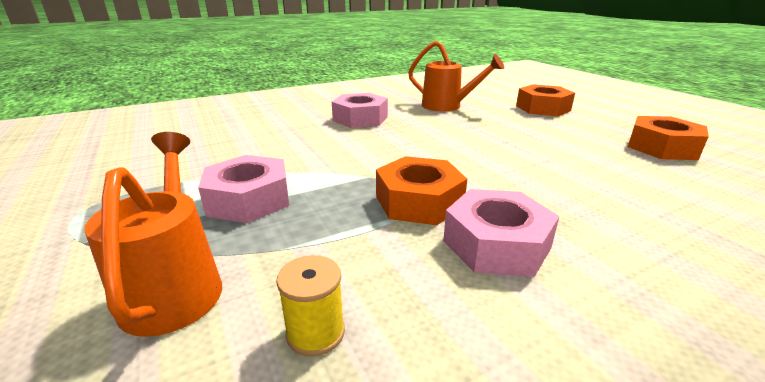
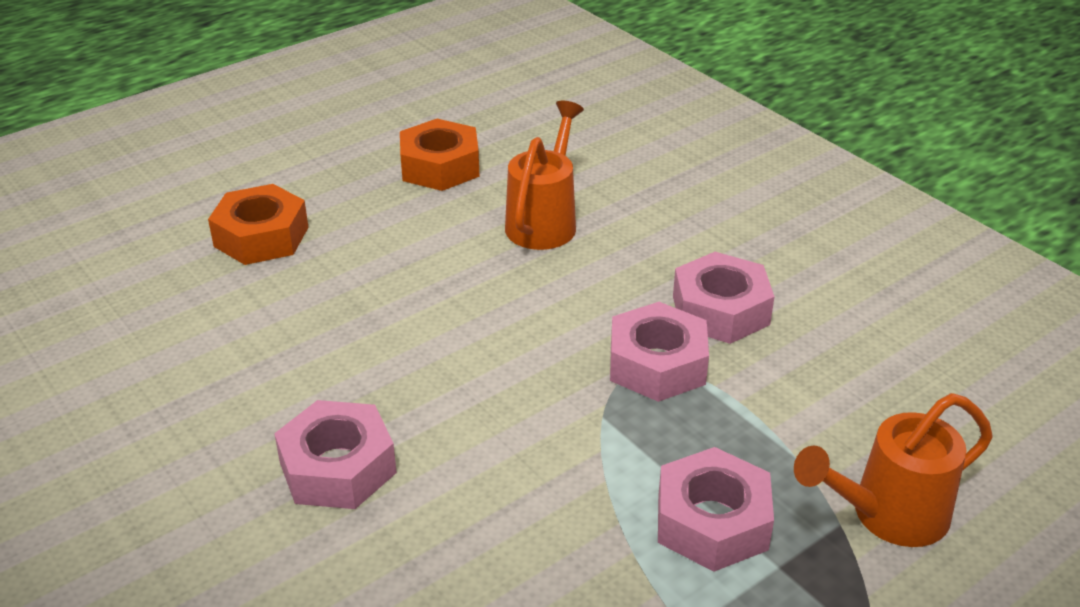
camera: 100 degrees left, 10 degrees up
yellow spool [276,255,345,357] -> none
orange nut [376,156,467,225] -> pink nut [610,302,709,402]
orange watering can [408,41,504,111] -> orange watering can moved to [505,101,584,250]

